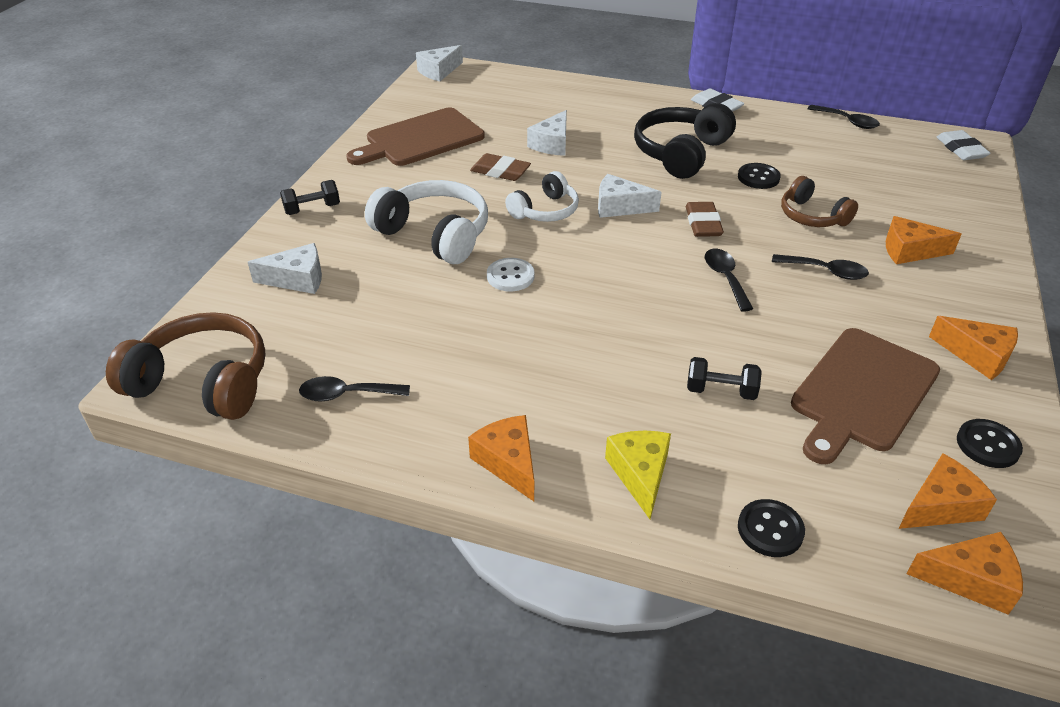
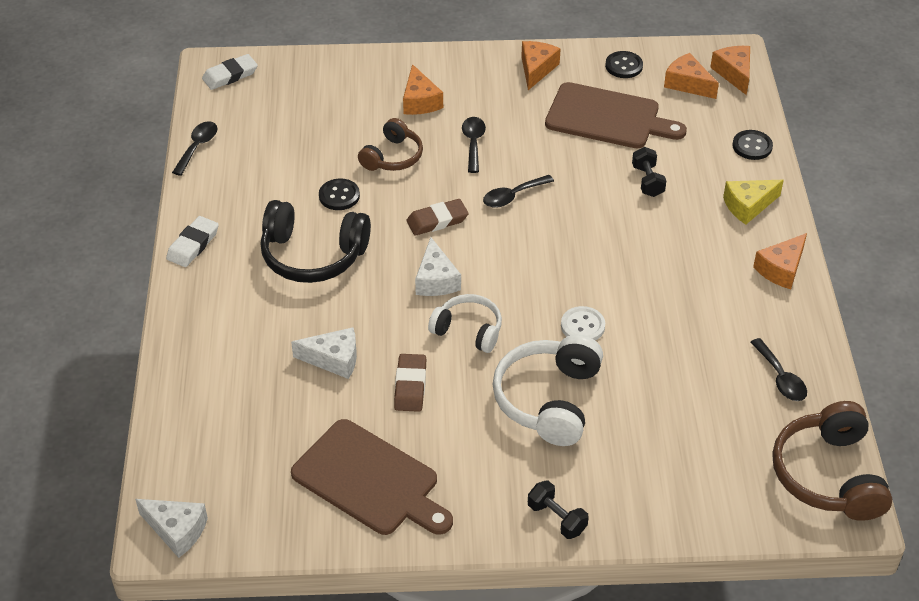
camera: 110 degrees left, 5 degrees up
white cheese [248,243,322,294] -> none

